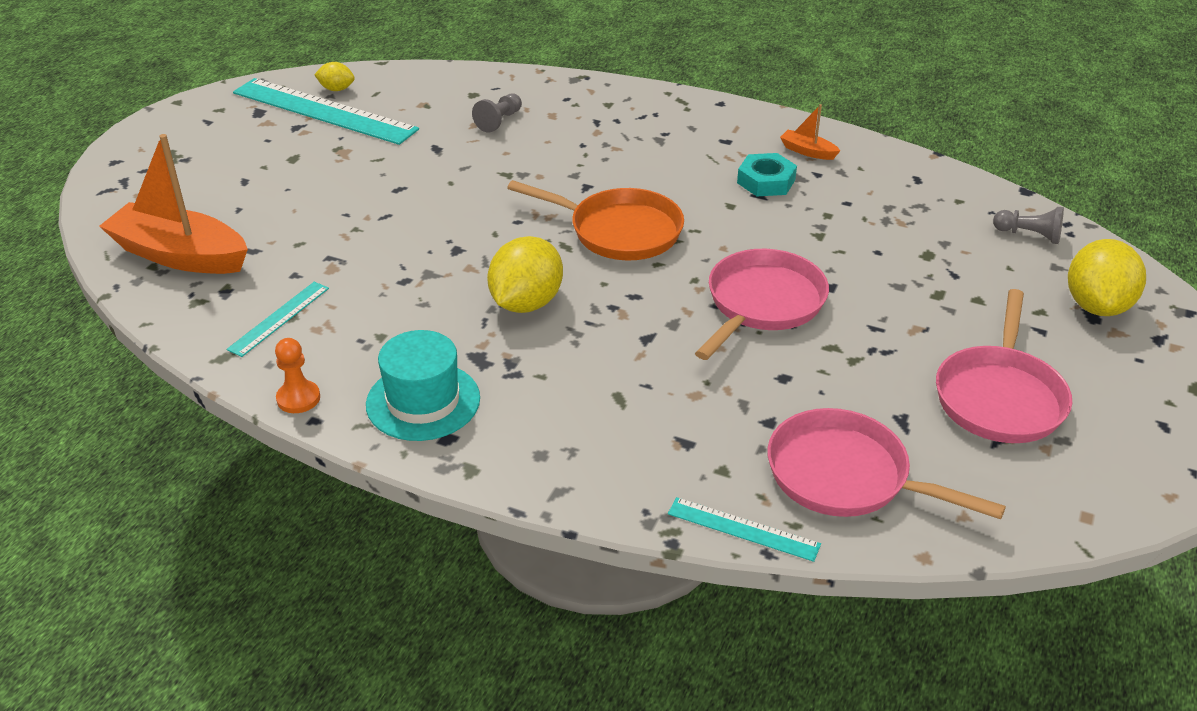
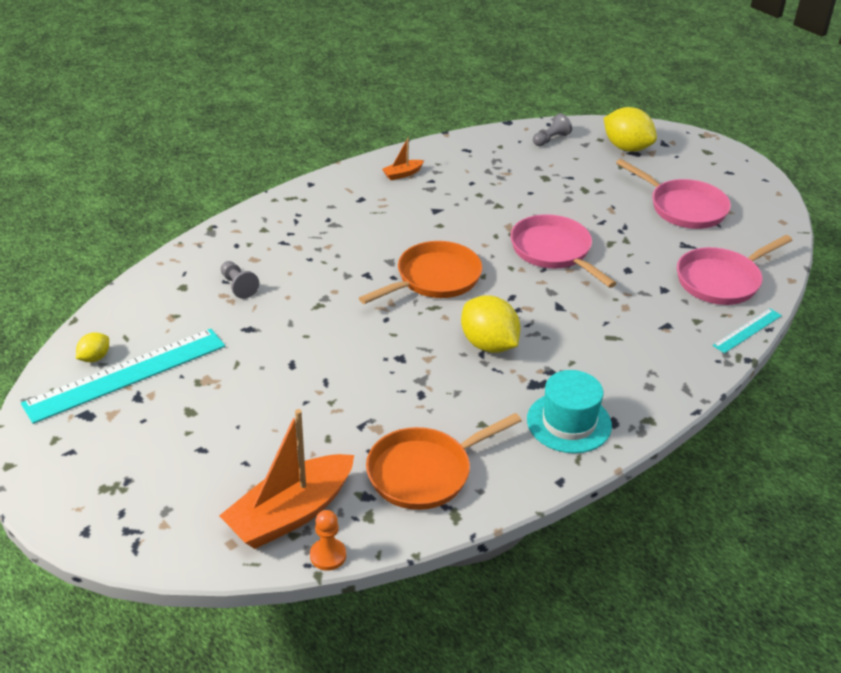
camera: 65 degrees left, 0 degrees up
turquoise ruler [227,282,329,357] -> orange pan [366,413,522,510]
orange pawn [275,338,320,413] -> orange pawn moved to [310,510,346,571]
turquoise nut [737,153,797,196] -> none

